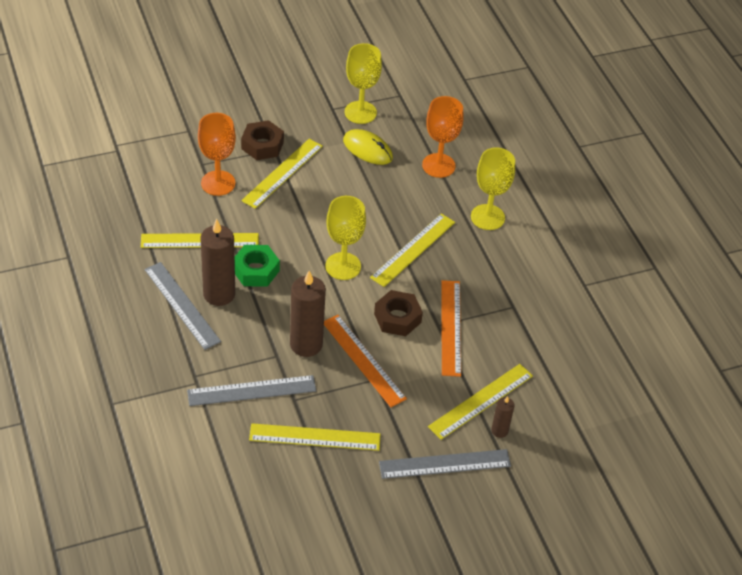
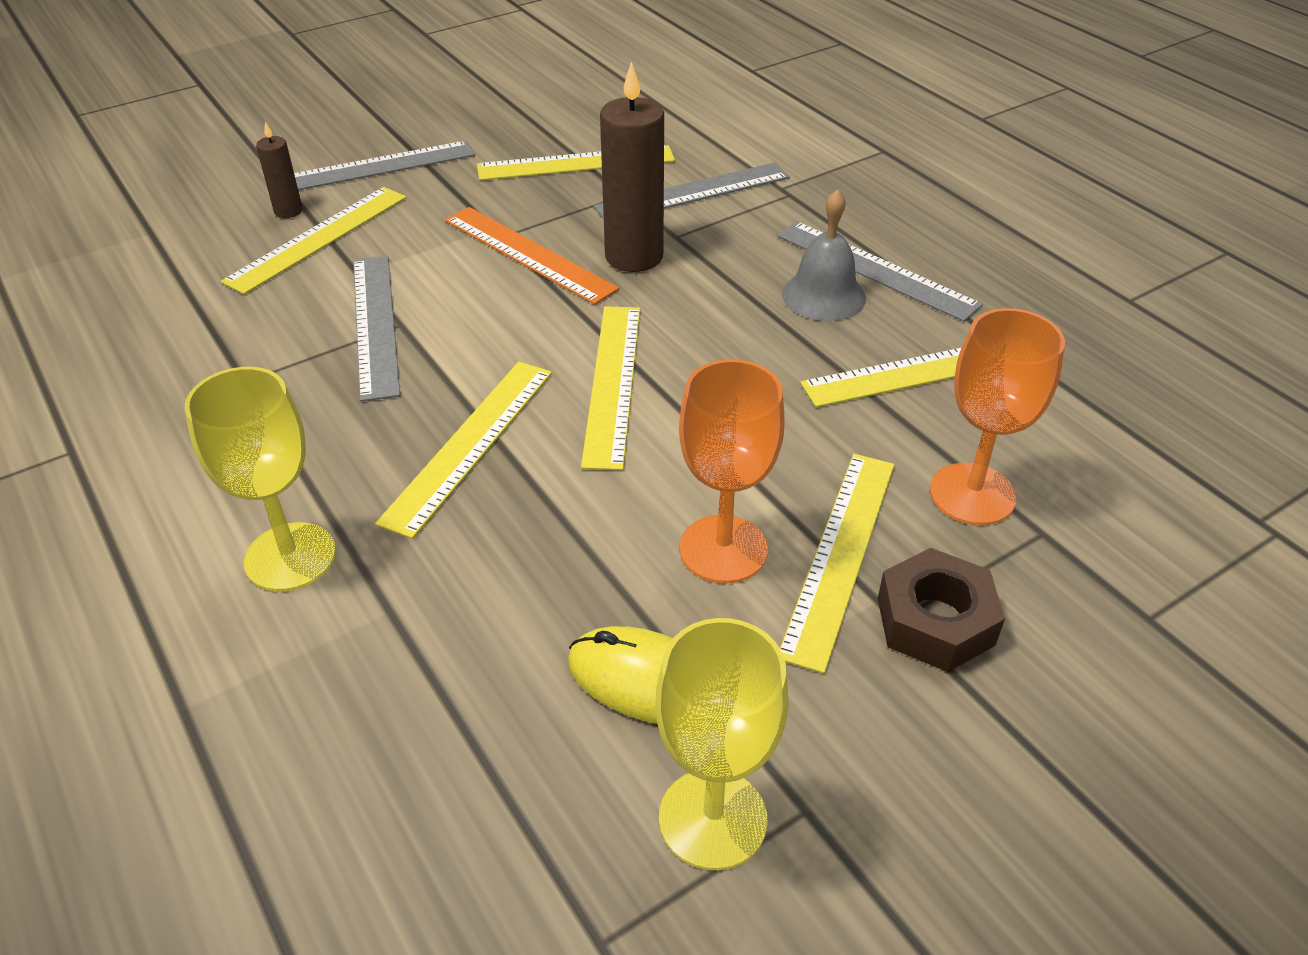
camera: 170 degrees right, 5 degrees down
brown candle [200,219,235,306] -> grey bell [782,189,866,321]
green nut [235,245,280,287] -> none
yellow goblet [325,196,366,280] -> yellow ruler [581,306,640,470]
brown nut [374,290,423,336] -> none
orange goblet [422,96,464,178] -> orange goblet moved to [679,359,784,583]
orange ruler [441,280,461,377] -> grey ruler [353,256,400,402]

